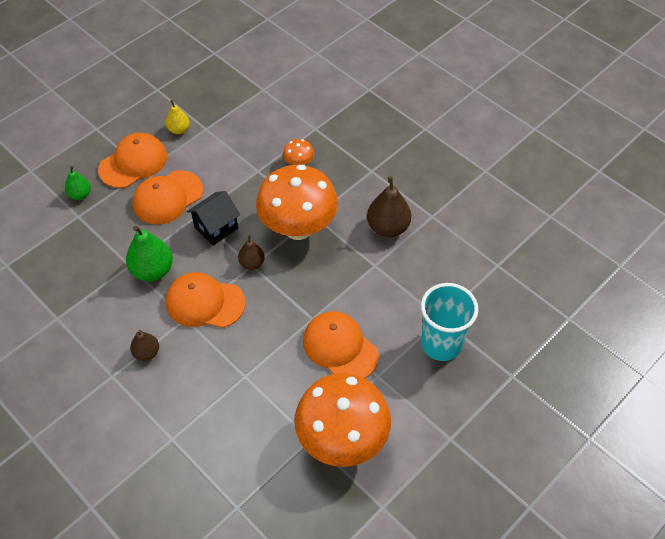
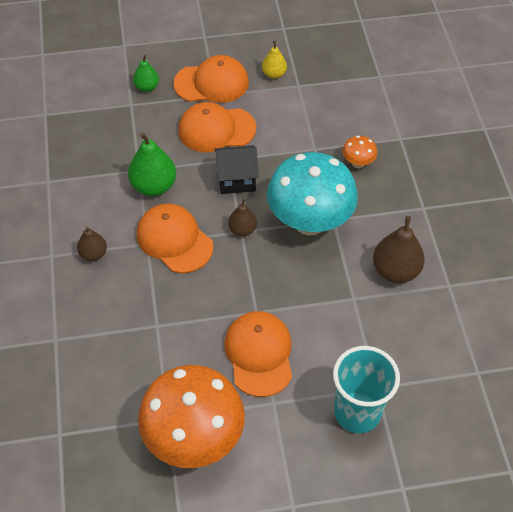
camera: 35 degrees right, 0 degrees up
orange mushroom [256,165,338,240] -> turquoise mushroom [267,152,358,235]

